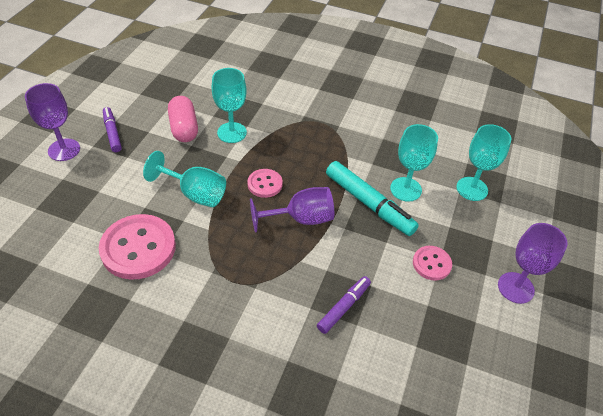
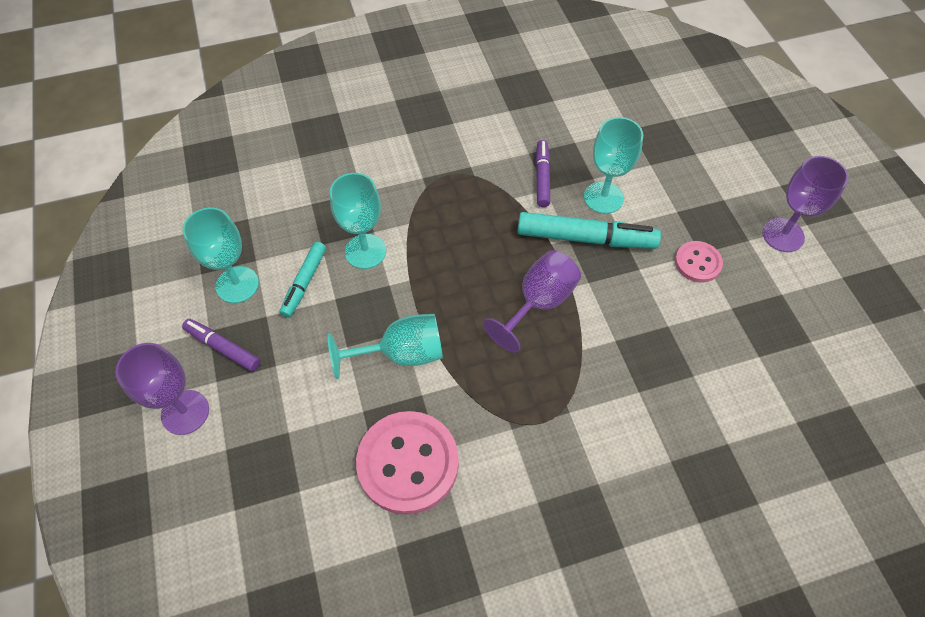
camera: 35 degrees left, 10 degrees up
pink capsule [168,96,198,142] -> turquoise marker [280,242,326,318]
pink button [247,169,283,198] -> none
purple marker [317,276,371,334] -> purple marker moved to [536,140,550,207]
turquoise goblet [456,124,511,201] -> turquoise goblet moved to [183,207,259,303]

